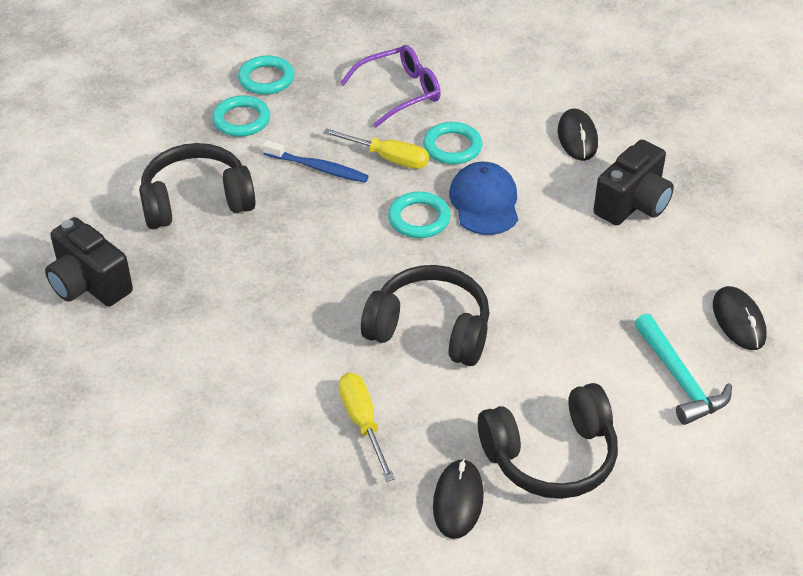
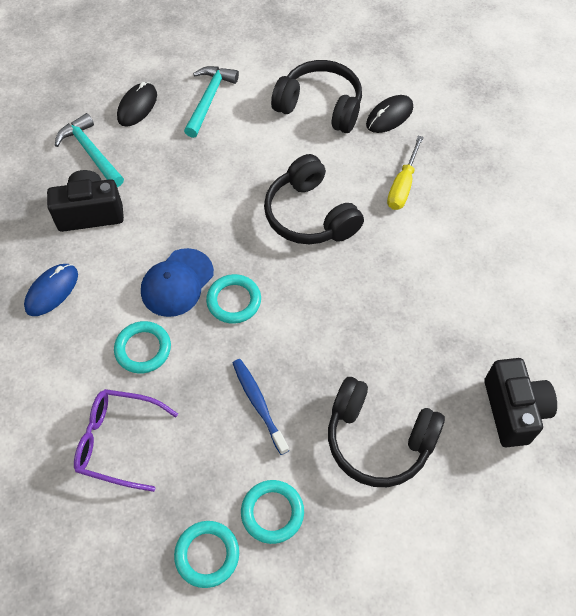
camera: 140 degrees left, 15 degrees up
yellow screwdriver [323,128,429,169] -> none
black mouse [558,108,598,161] -> blue mouse [24,264,78,316]
none -> turquoise hammer [55,113,124,187]

